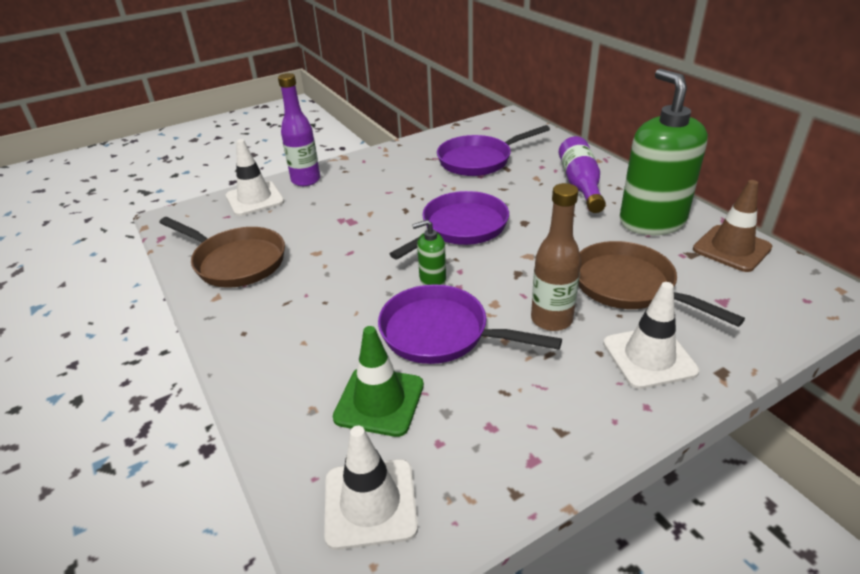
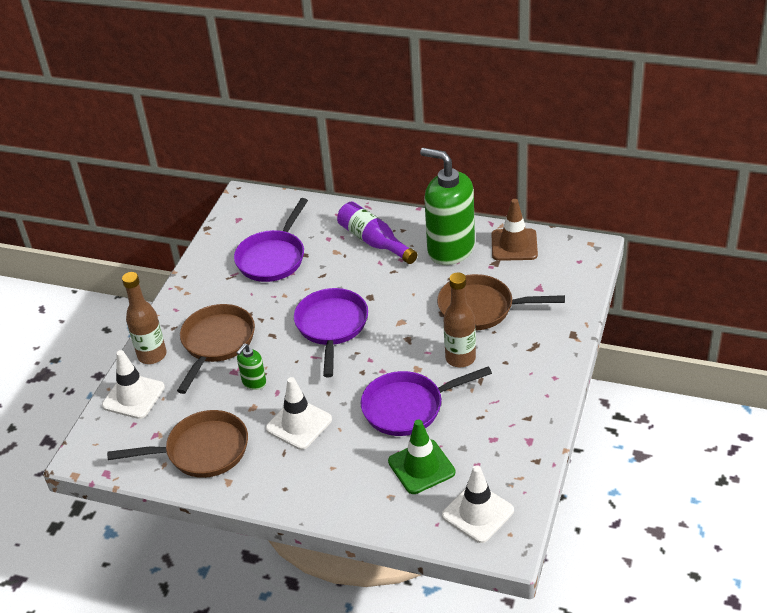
camera: 40 degrees left, 5 degrees up
purple bottle [278,73,320,186] -> brown bottle [122,272,167,364]
green soap dispenser [412,220,446,285] -> green soap dispenser moved to [237,343,266,390]
white traffic cone [603,282,699,389] -> white traffic cone moved to [266,377,332,450]
none -> brown pan [177,304,255,394]

